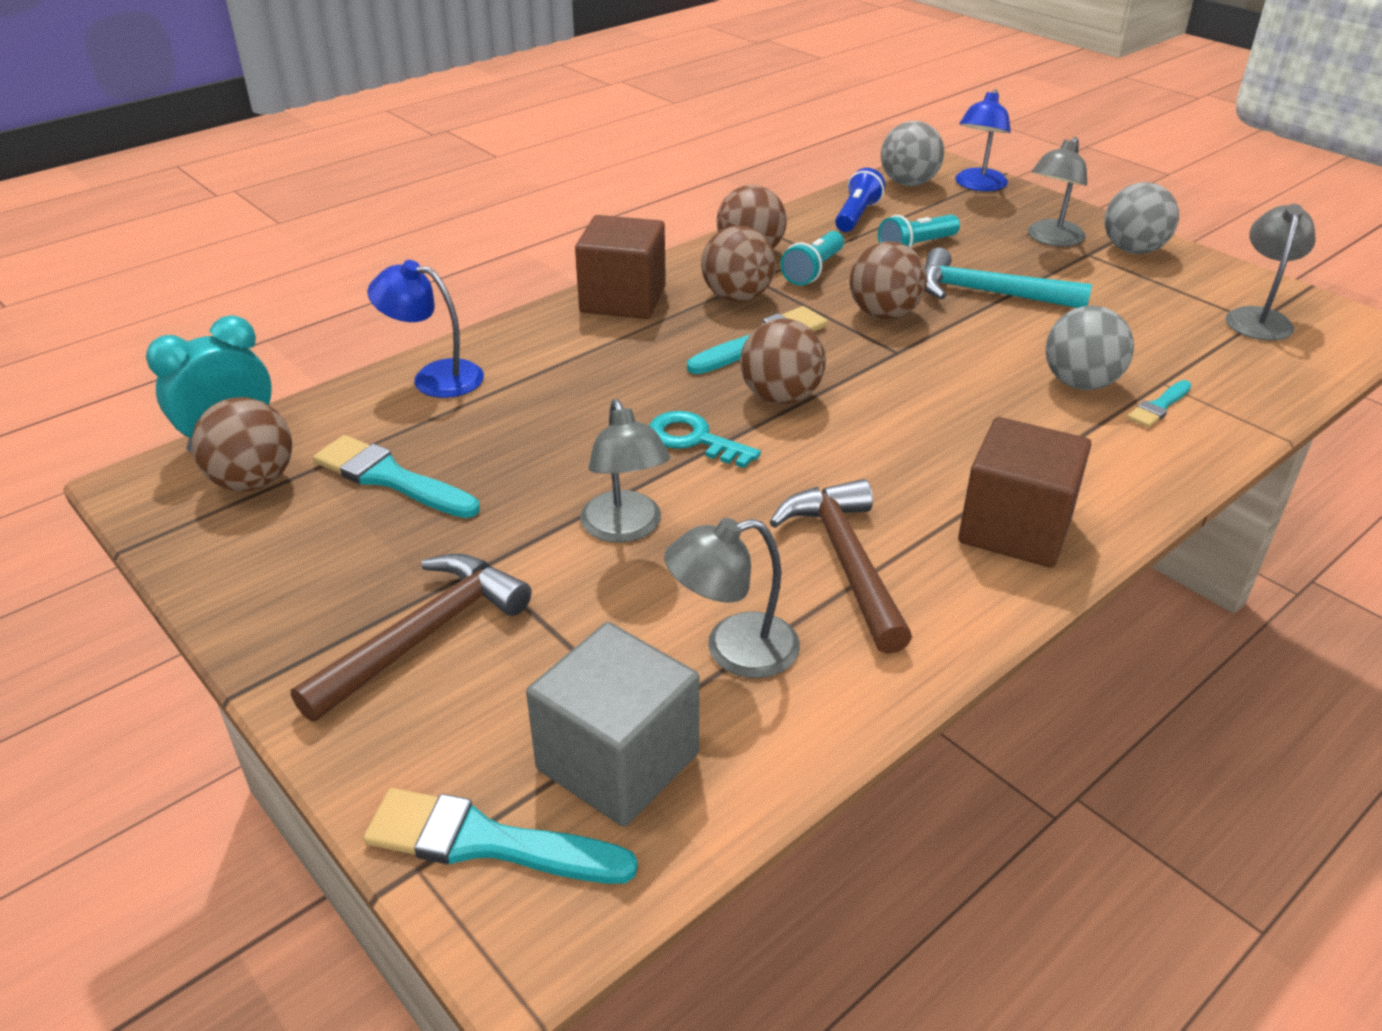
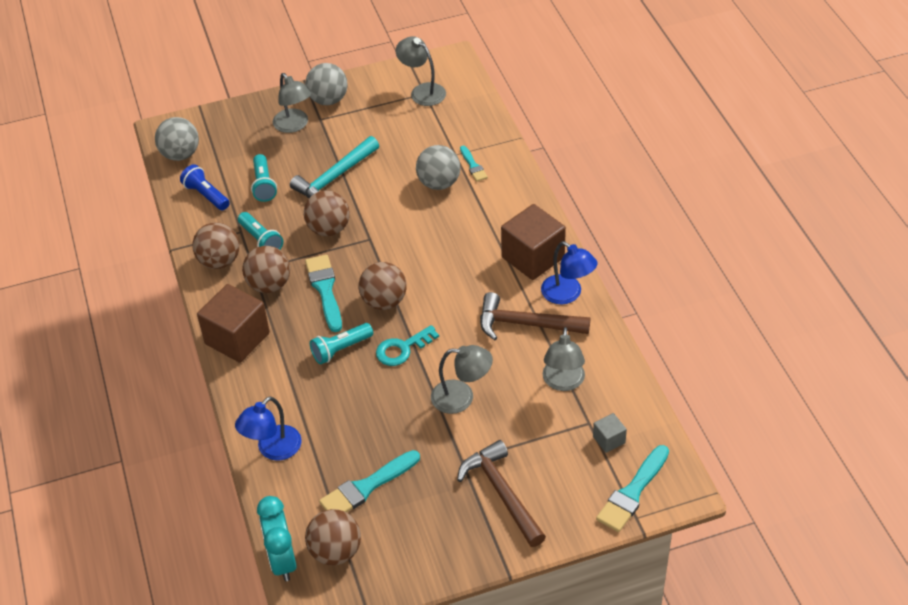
camera: 65 degrees left, 10 degrees up
grey cube [526,622,699,827] -> grey cube [593,413,627,453], size x0.47
blue lamp [955,89,1011,191] -> blue lamp moved to [541,241,597,305]
none -> turquoise flashlight [310,323,373,364]

